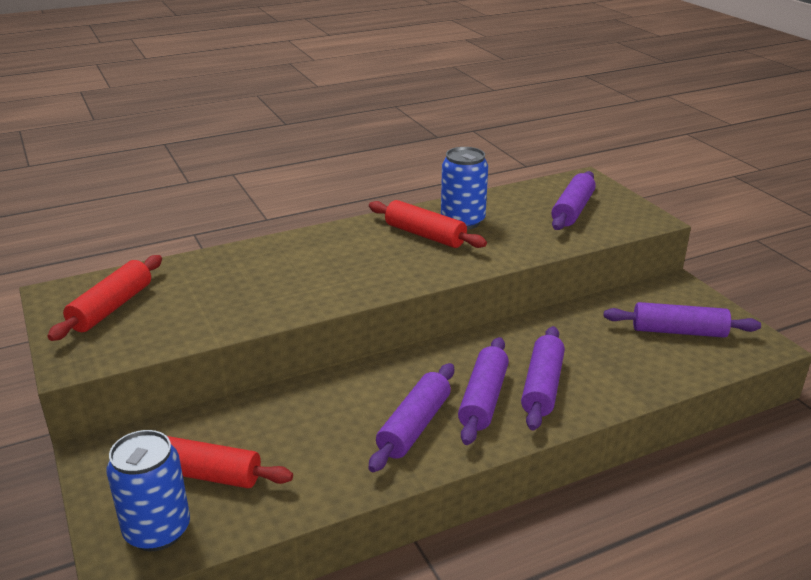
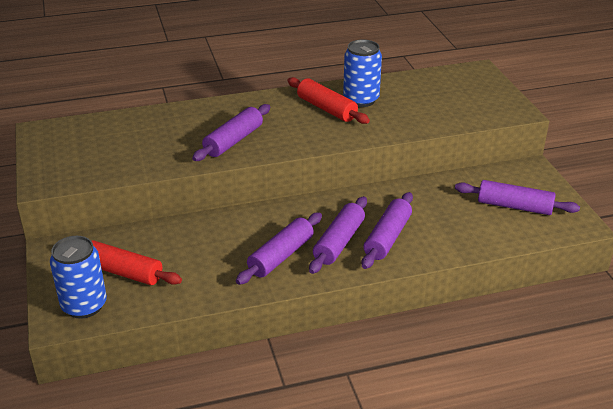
camera: 10 degrees right, 5 degrees up
red rolling pin [47,255,162,341] -> none
purple rolling pin [551,171,596,230] -> purple rolling pin moved to [192,104,270,161]

